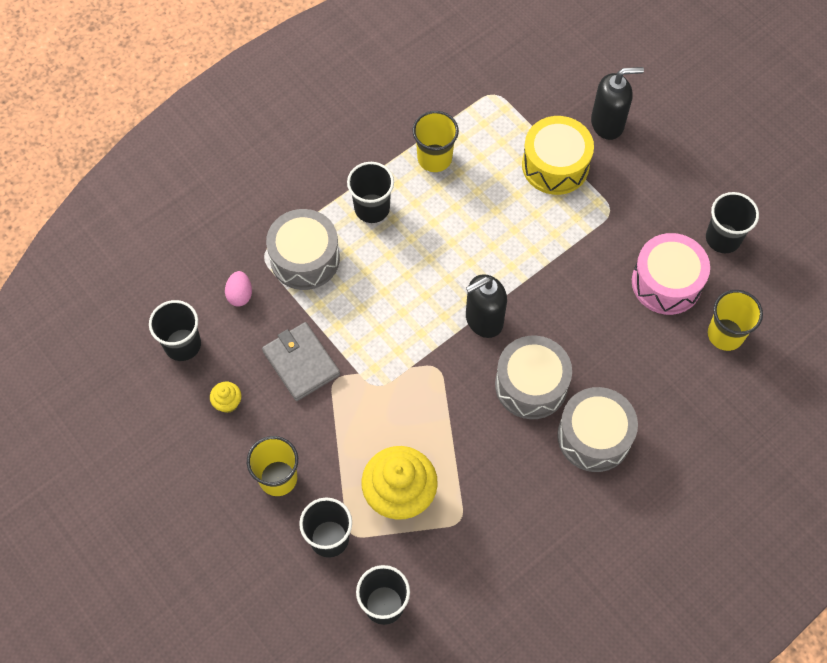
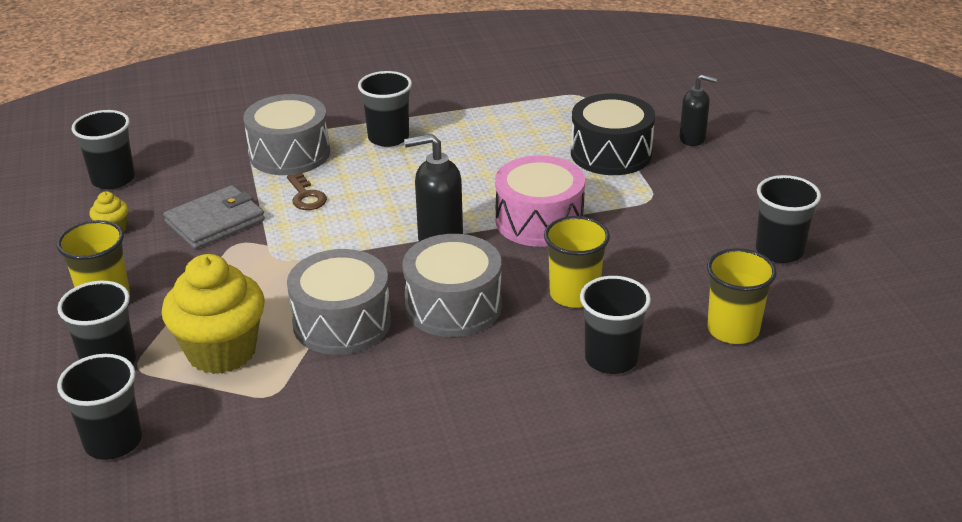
camera: 25 degrees right, 30 degrees down
pink egg [225,271,252,307] -> none
grey wallet [262,322,340,401] -> grey wallet turned 60 degrees clockwise [163,185,265,249]
yellow cup [413,111,459,172] -> yellow cup moved to [544,216,610,308]
yellow drum [522,116,594,195] -> black drum [571,94,655,175]
grey drum [557,387,638,472] -> grey drum moved to [287,249,391,355]
black soap dispenser [591,67,644,140] -> black soap dispenser [679,74,717,146], size x0.65
pink drum [632,233,710,315] -> pink drum moved to [495,156,585,247]
none -> brown key [287,173,327,210]
none -> black cup [580,276,651,374]

